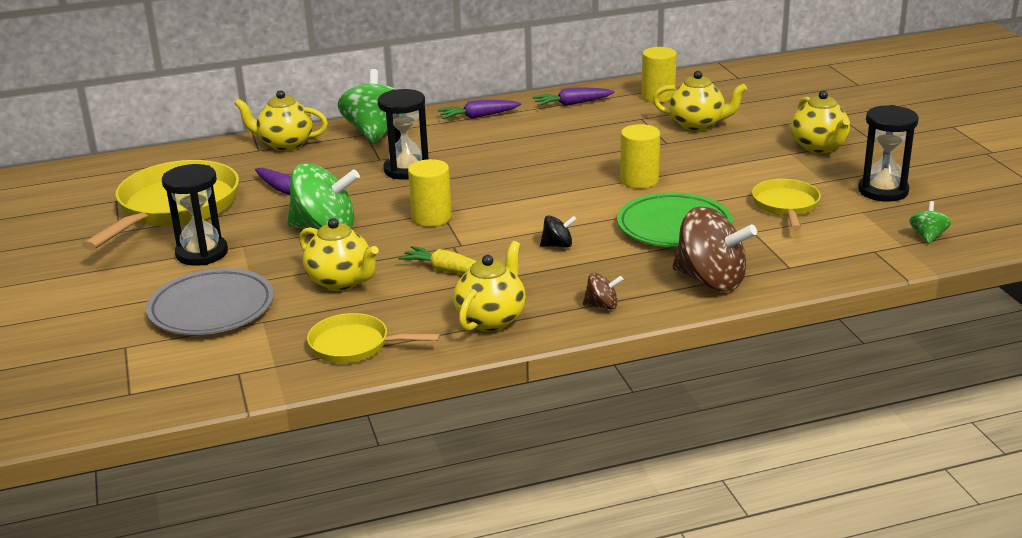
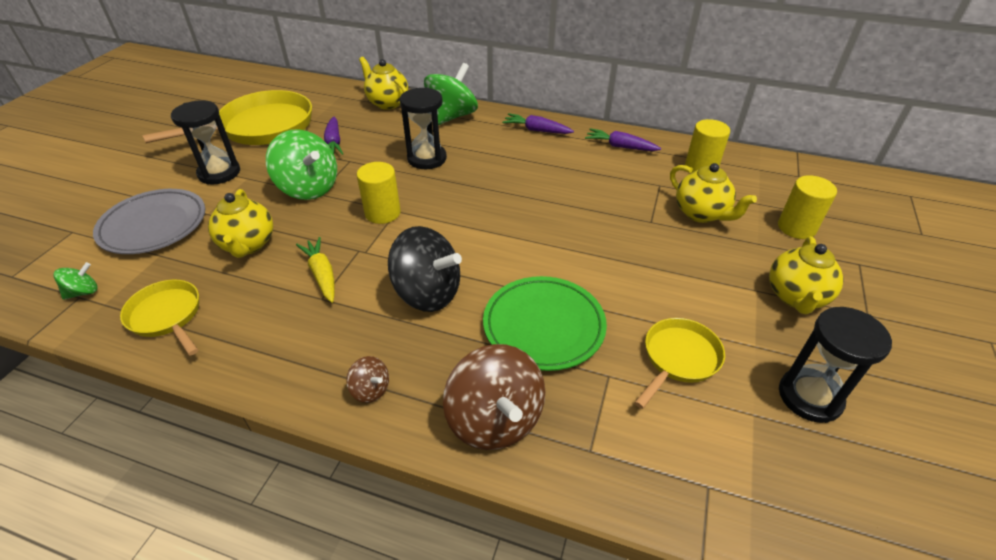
camera: 35 degrees right, 15 degrees up
yellow teapot [453,241,526,332] -> none
black spinning top [540,215,577,248] -> black spinning top [388,226,462,312], size x2.17
yellow cylinder [620,124,660,188] -> yellow cylinder moved to [778,175,837,239]
green spinning top [910,201,951,244] -> green spinning top moved to [53,262,98,300]

